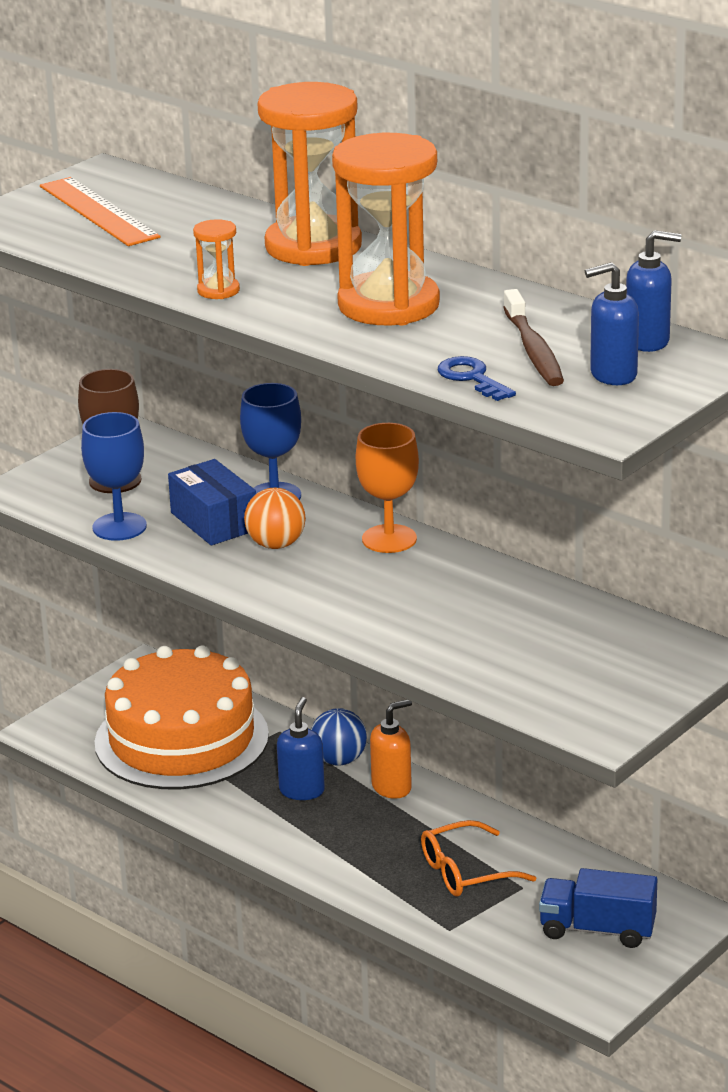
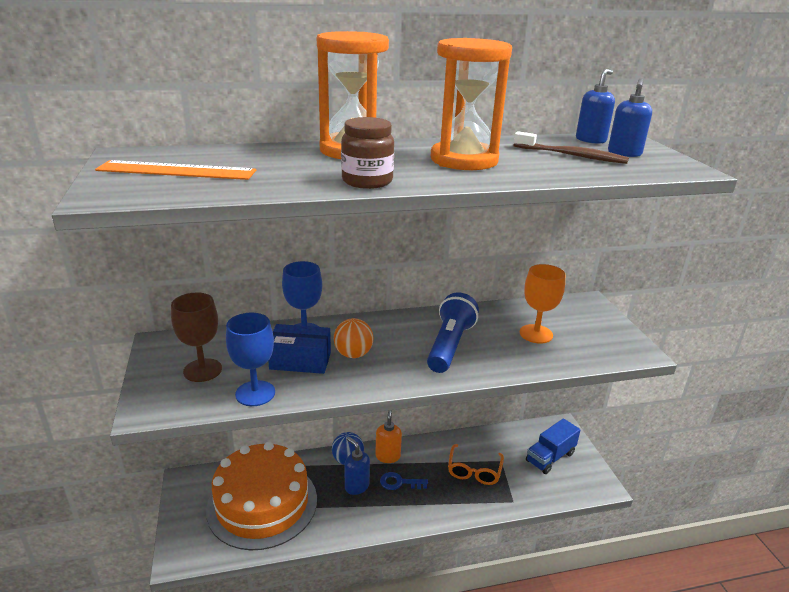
camera: 55 degrees left, 0 degrees up
orange hourglass [193,219,240,299] -> brown jar [341,117,394,189]
orange goblet [356,423,419,553] -> orange goblet moved to [520,264,565,343]
blue key [438,356,516,401] -> blue key moved to [380,472,428,490]
none -> blue flashlight [427,292,479,373]

